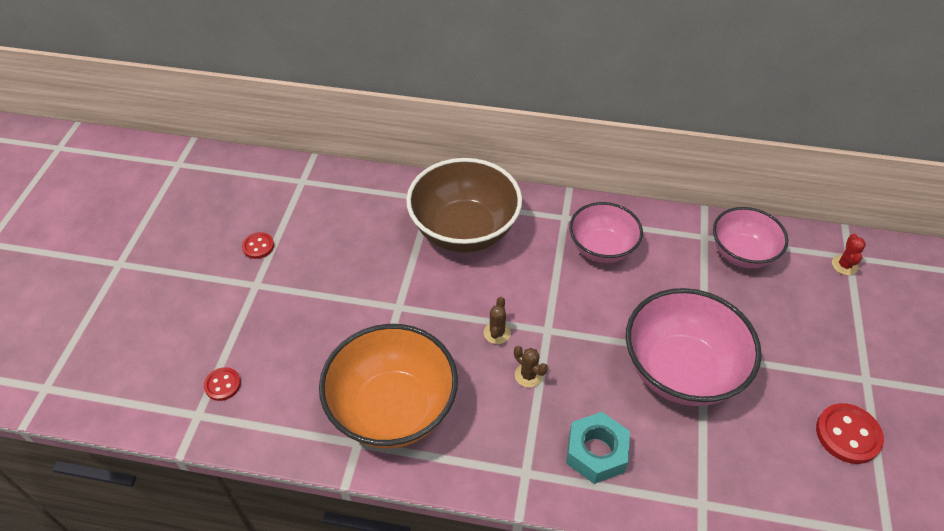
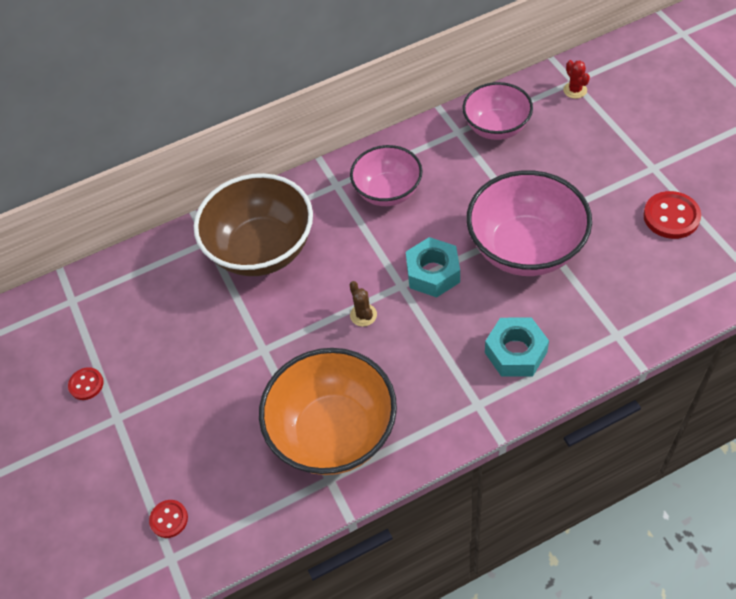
camera: 30 degrees left, 5 degrees up
brown cactus [514,346,548,388] -> none
none -> turquoise nut [406,237,460,298]

